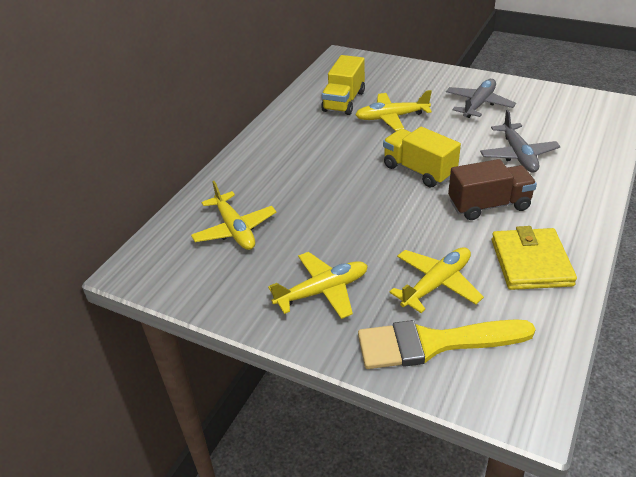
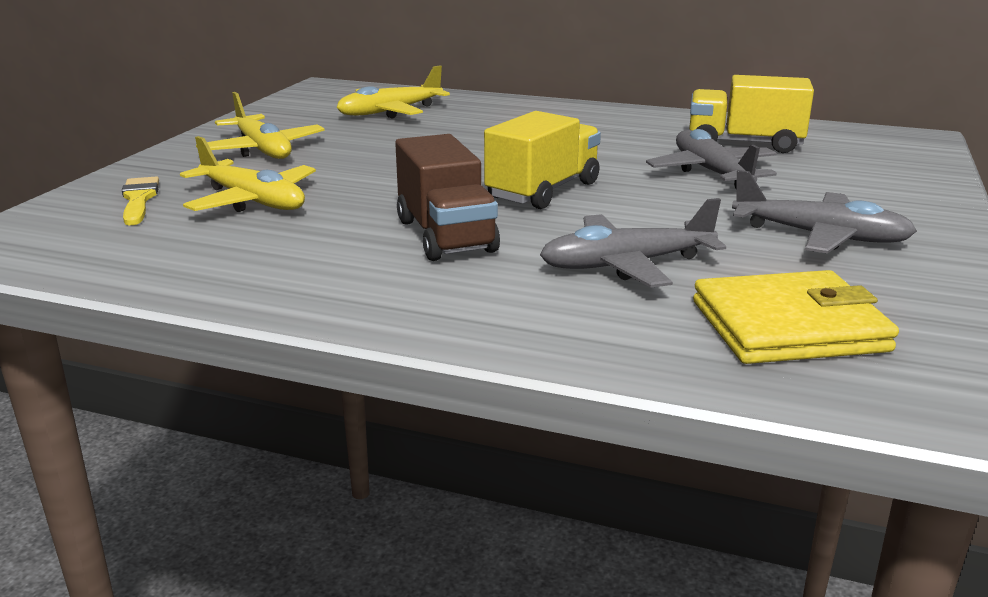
camera: 80 degrees right, 15 degrees down
yellow plane [355,90,432,131] -> grey plane [646,129,777,190]
yellow brush [358,319,536,369] -> yellow brush [122,176,159,225], size x0.50
yellow wallet [492,226,577,290] -> yellow wallet moved to [693,270,899,364]

